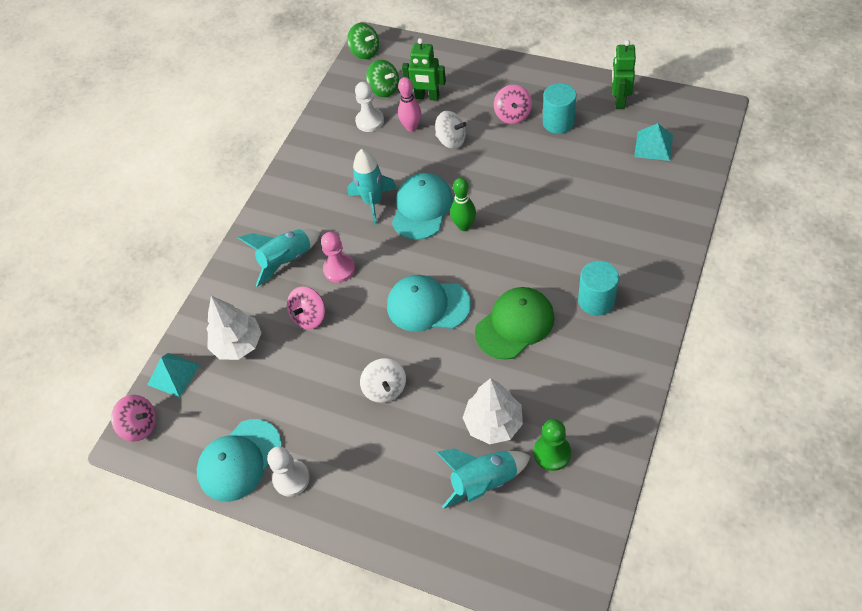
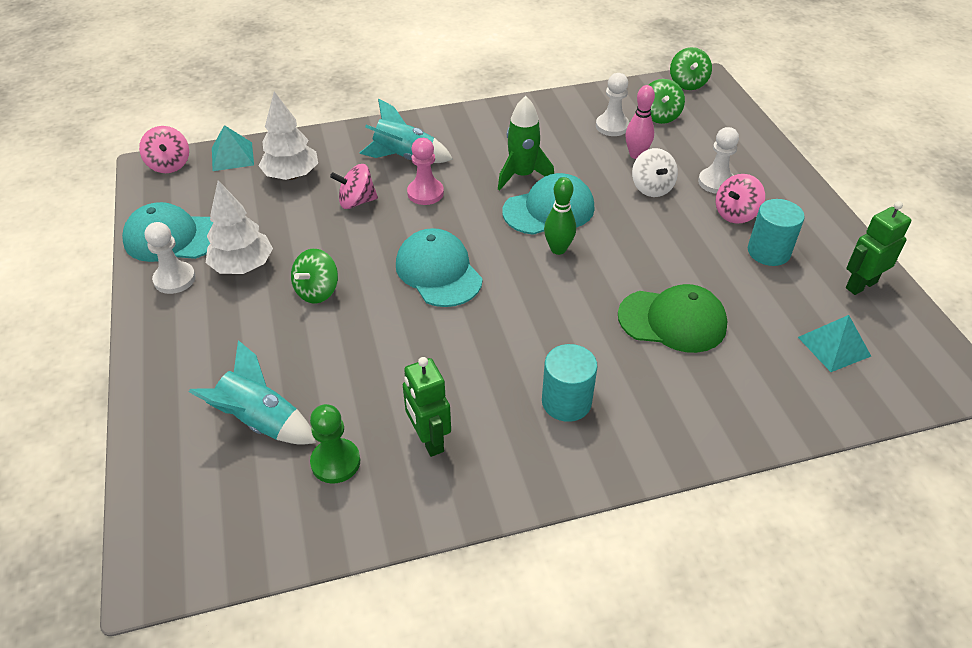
camera: 45 degrees right, 10 degrees down
turquoise rocket [347,149,397,225] -> green rocket [498,96,554,191]
white spinning top [360,358,406,403] -> green spinning top [291,249,338,304]
green robot [402,38,446,101] -> green robot moved to [403,357,451,457]
white tree [463,378,523,444] -> white tree moved to [206,180,273,274]
green cap [475,287,555,360] -> green cap moved to [618,284,728,353]
none -> white pawn [698,127,739,194]

